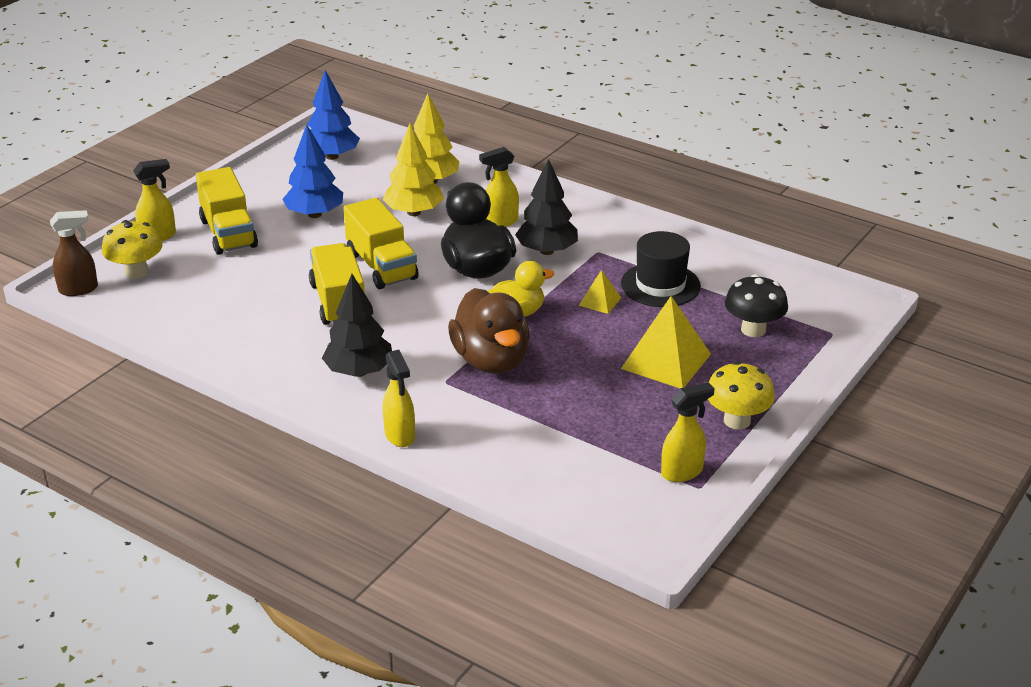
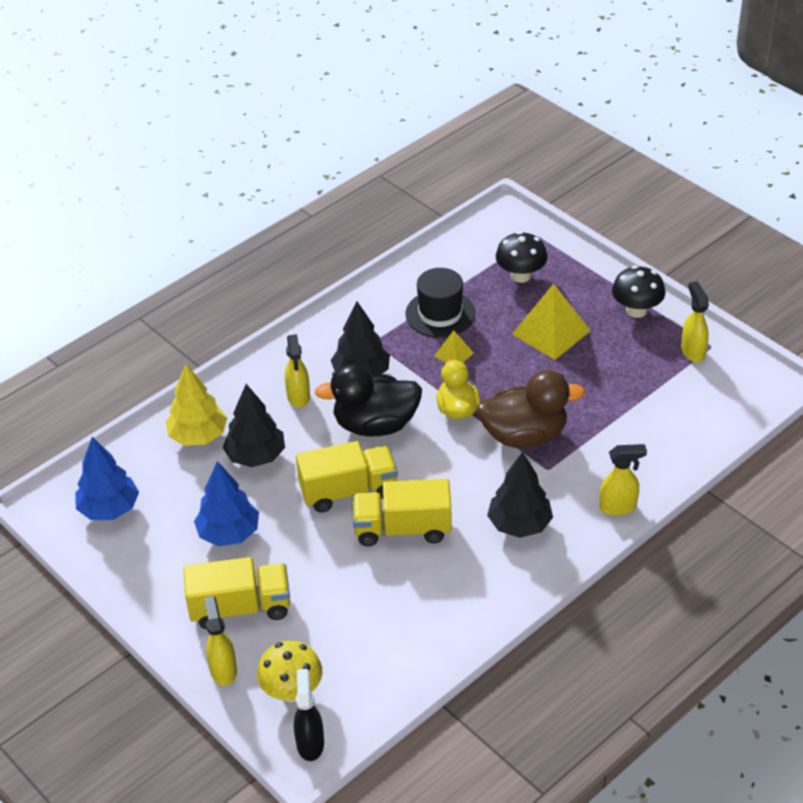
camera: 75 degrees left, 10 degrees up
brown spray bottle [50,210,98,296] -> black spray bottle [294,669,324,761]
yellow tree [383,123,444,216] -> black tree [223,384,285,467]
yellow mushroom [708,361,775,430] -> black mushroom [612,266,665,318]

